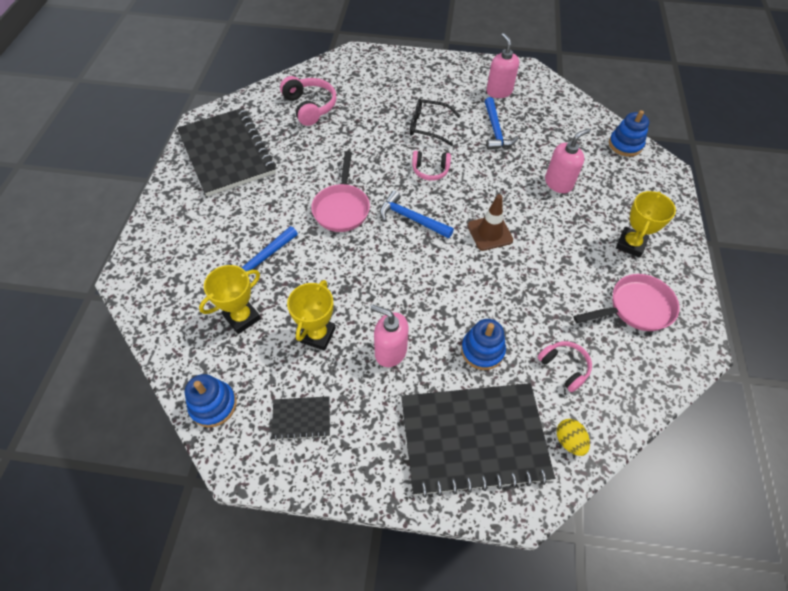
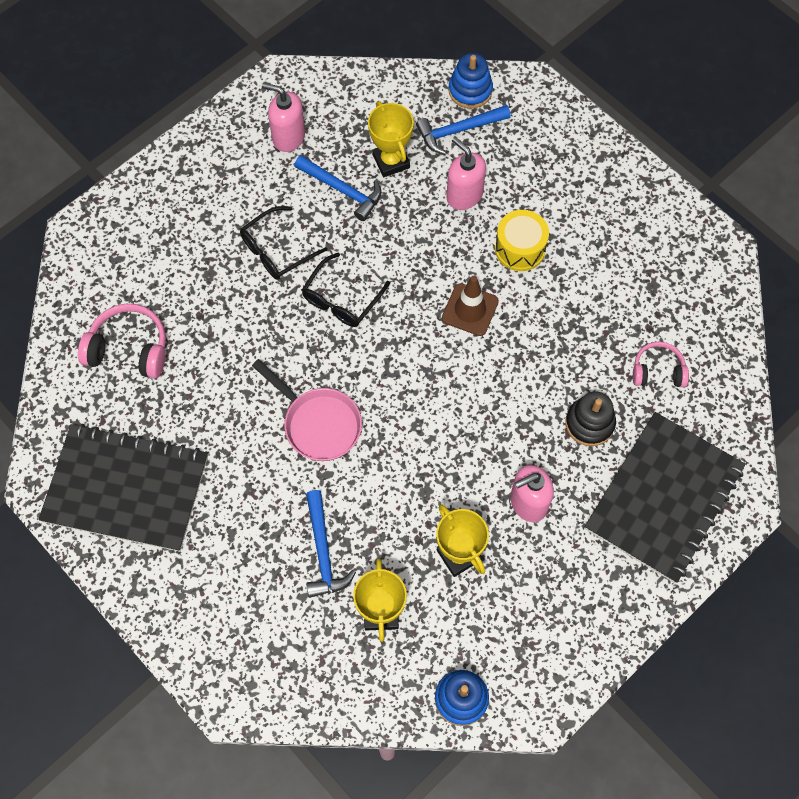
camera: 50 degrees left, 10 degrees up
black notebook [271,396,330,441] -> none
blue hammer [380,191,454,238] -> blue hammer moved to [416,105,511,155]
pink headphones [412,151,451,181] -> black glasses [302,253,390,327]
blue stacking toy [461,319,506,370] -> black stacking toy [565,391,616,446]
pink soap dispenser [545,128,590,193] -> pink soap dispenser turned 45 degrees counterclockwise [446,137,486,210]
yellow egg [556,419,590,456] -> none
pink pan [573,274,679,331] -> none
yellow trophy [616,191,676,258] -> yellow trophy moved to [368,101,414,177]
none -> yellow drum [495,210,549,271]

